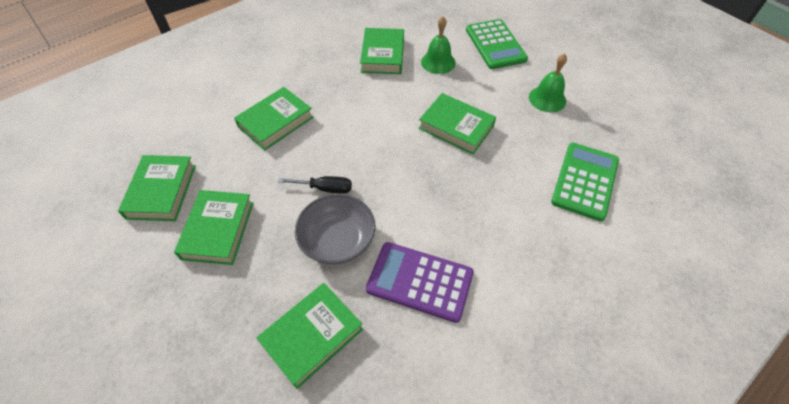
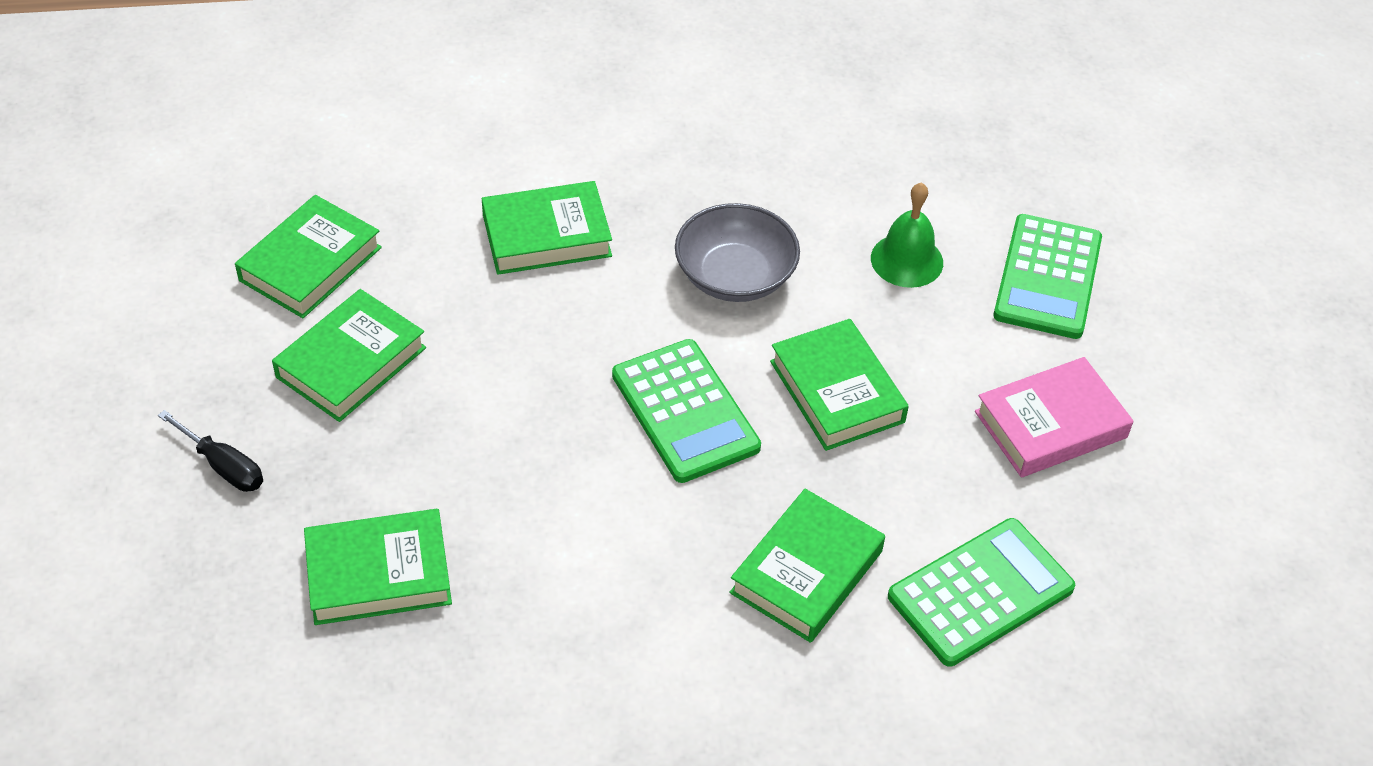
camera: 30 degrees right, 5 degrees down
black screwdriver [278,176,352,194] -> black screwdriver moved to [158,410,263,492]
grey bowl [295,194,375,264] -> grey bowl moved to [675,203,800,302]
green book [360,28,404,74] -> green book moved to [729,489,885,643]
purple calculator [366,242,474,323] -> none
green bell [529,53,567,112] -> pink book [975,357,1133,477]
none -> green calculator [612,339,761,483]

